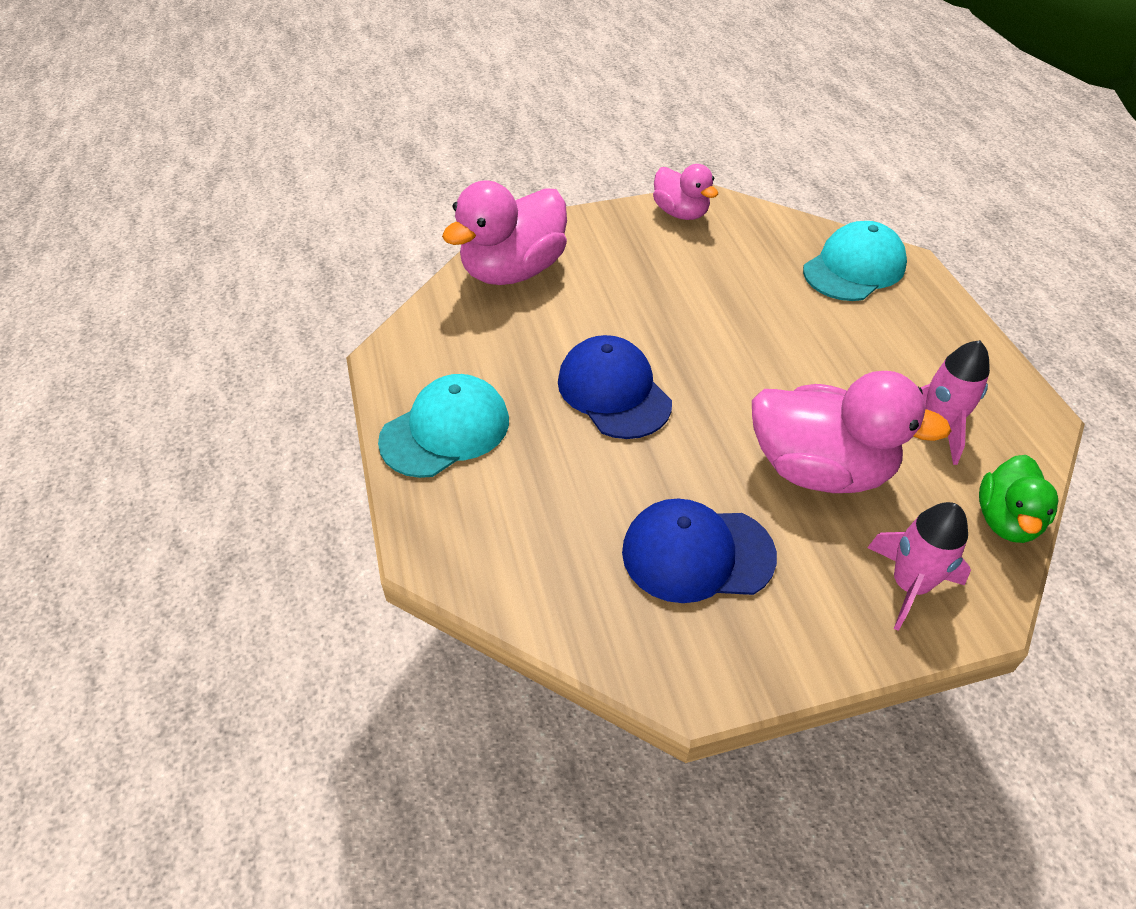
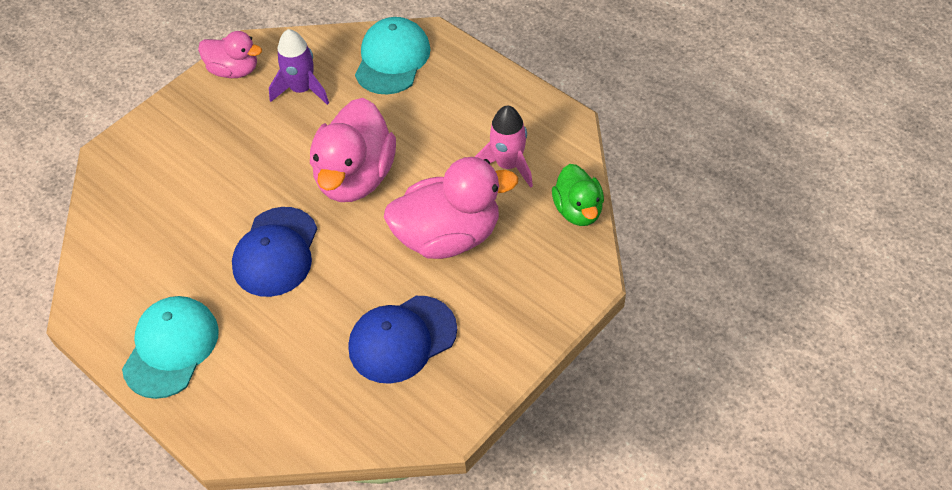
camera: 30 degrees left, 5 degrees up
pink duck [442,181,567,285] -> pink duck moved to [310,98,396,202]
blue cap [558,335,672,439] -> blue cap turned 105 degrees counterclockwise [232,207,317,297]
pink rocket [867,502,971,631] -> none
none -> purple rocket [269,29,329,105]

